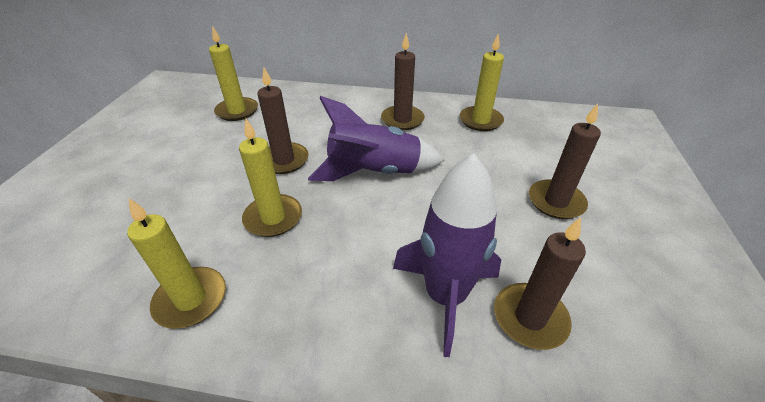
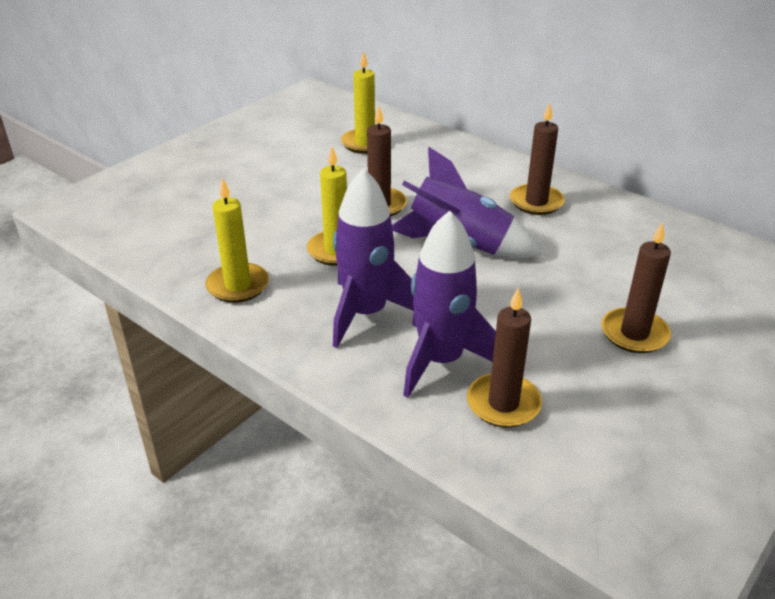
camera: 30 degrees right, 5 degrees down
yellow candle [460,34,504,131] -> none
none -> purple rocket [333,168,414,348]

